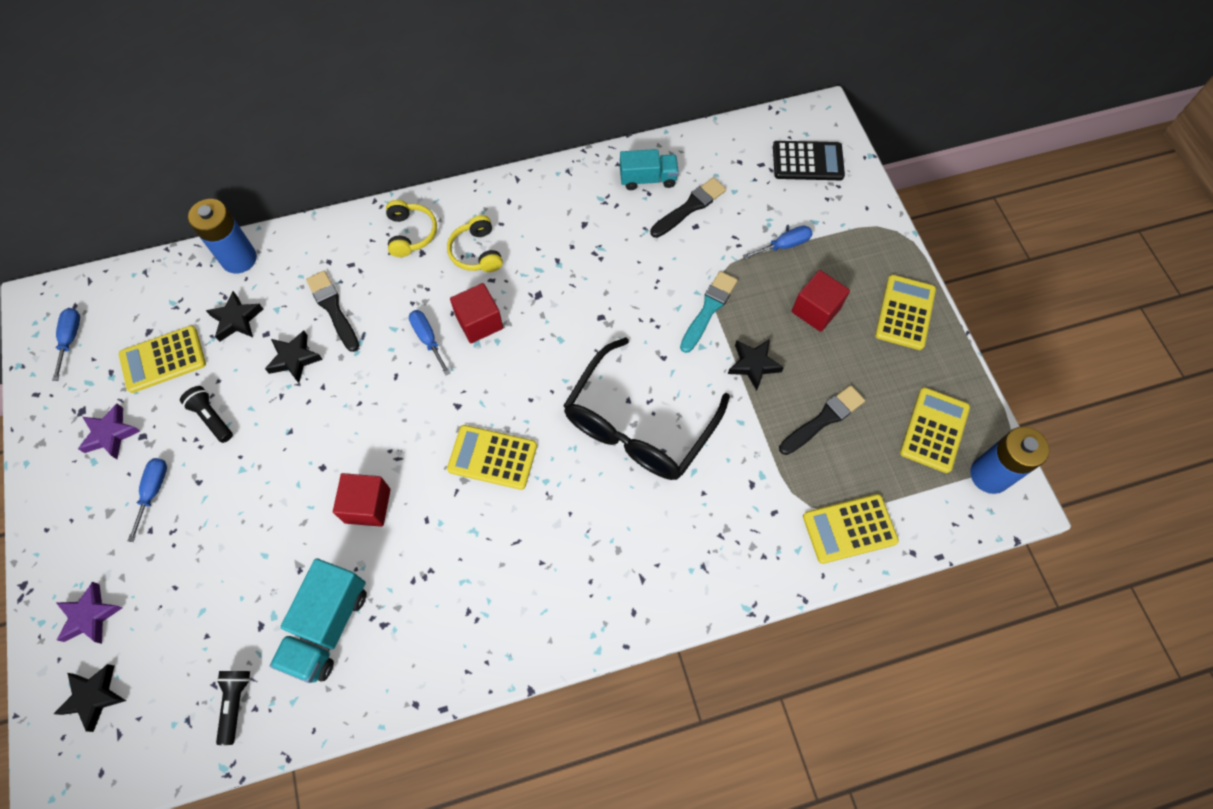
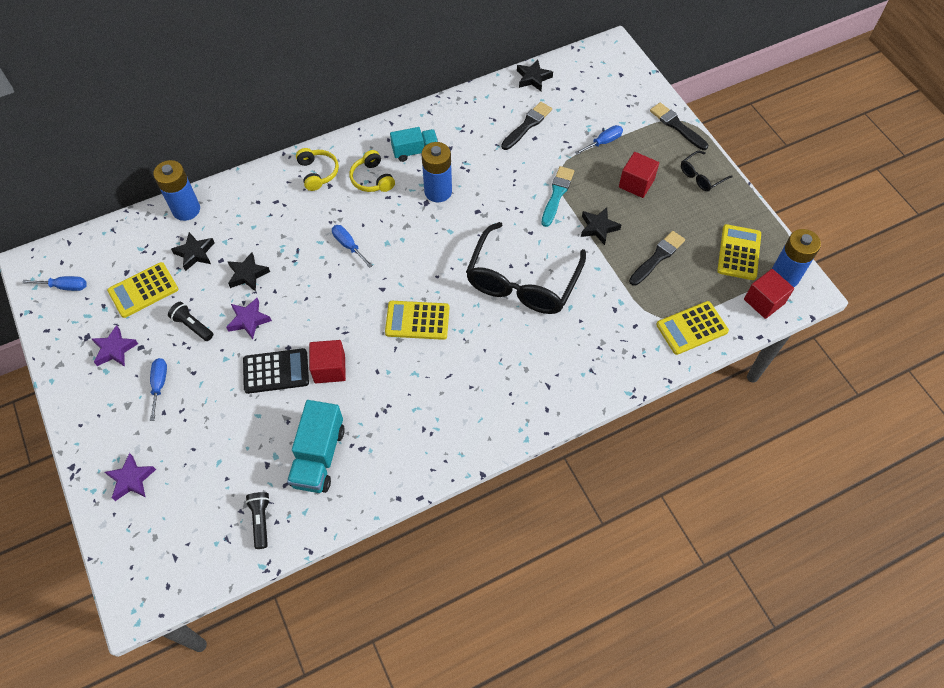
camera: 10 degrees left, 5 degrees down
blue screwdriver [52,308,80,381] -> blue screwdriver turned 105 degrees clockwise [22,276,87,291]
black star [54,664,126,732] -> black star moved to [517,59,553,91]
black brush [306,271,359,352] -> black brush moved to [650,102,708,150]
red cube [450,283,503,343] -> red cube moved to [744,269,794,319]
turquoise truck [620,149,679,190] -> turquoise truck moved to [390,127,438,162]
black calculator [773,141,845,180] -> black calculator moved to [243,348,309,394]
yellow calculator [875,275,936,350] -> black glasses [681,151,733,191]
none -> purple star [226,298,272,339]
none -> blue battery [421,142,452,202]

